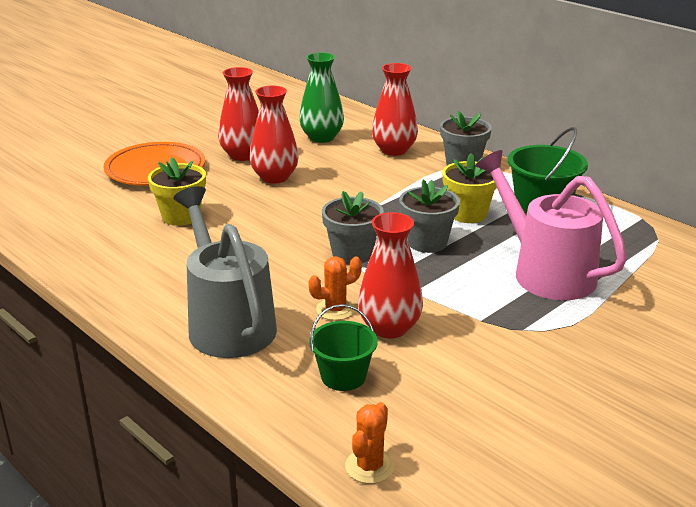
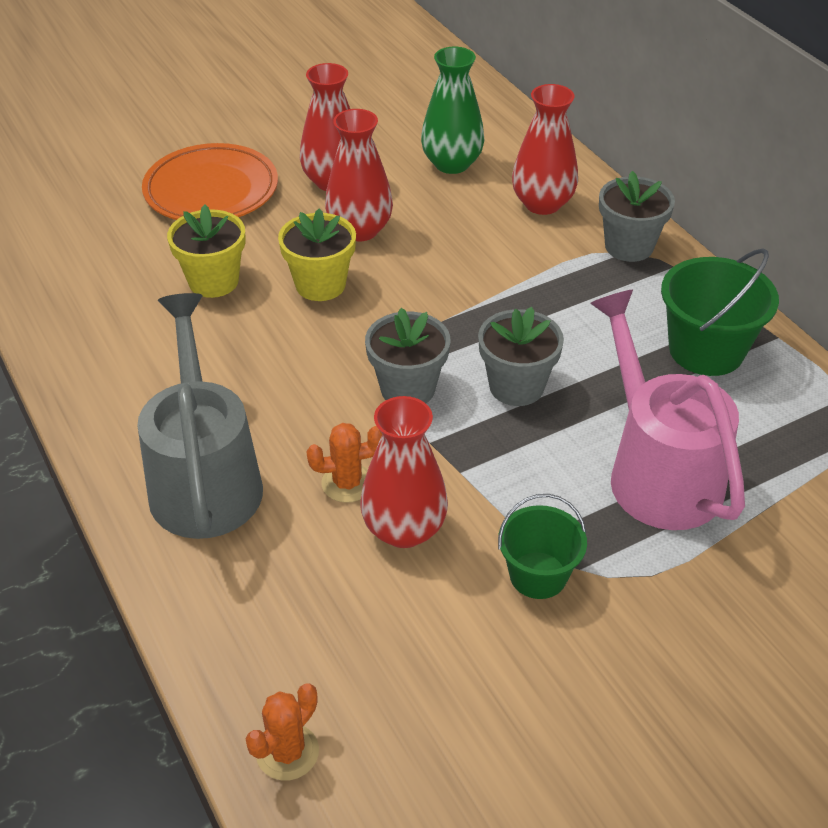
camera: 15 degrees right, 15 degrees up
green bucket [309,304,378,391] -> green bucket moved to [498,494,587,599]
yellow flower pot [442,153,497,223] -> yellow flower pot moved to [278,208,356,301]

